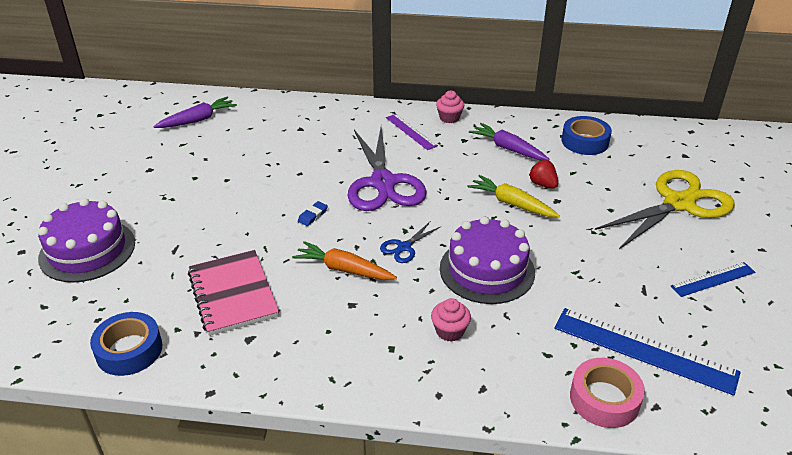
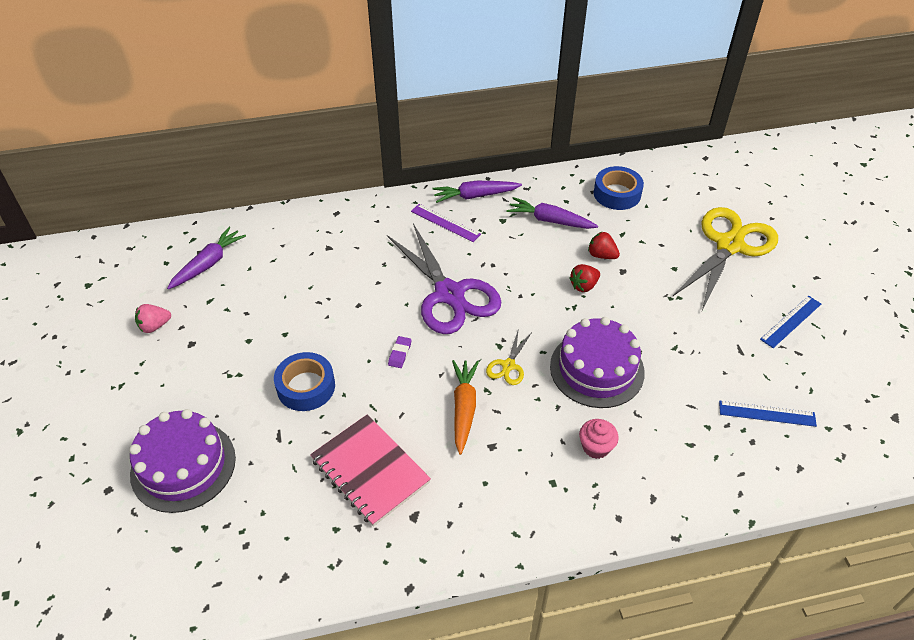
camera: 20 degrees left, 10 degrees up
blue tape [90,312,163,376] -> blue tape moved to [274,352,335,411]
orange carrot [292,241,397,280] -> orange carrot turned 90 degrees clockwise [452,360,479,455]
blue eraser [298,201,328,226] -> purple eraser [388,336,412,368]
blue scissors [380,222,440,263] -> yellow scissors [486,328,532,385]
pink cupcake [436,91,464,123] -> purple carrot [432,181,522,203]
yellow carrot [467,175,560,217] -> red strawberry [569,264,600,292]
blue ruler [554,308,741,396] -> blue ruler [719,401,817,427], size x0.57
pink tape [570,358,645,428] -> none
none -> pink strawberry [135,304,171,333]

